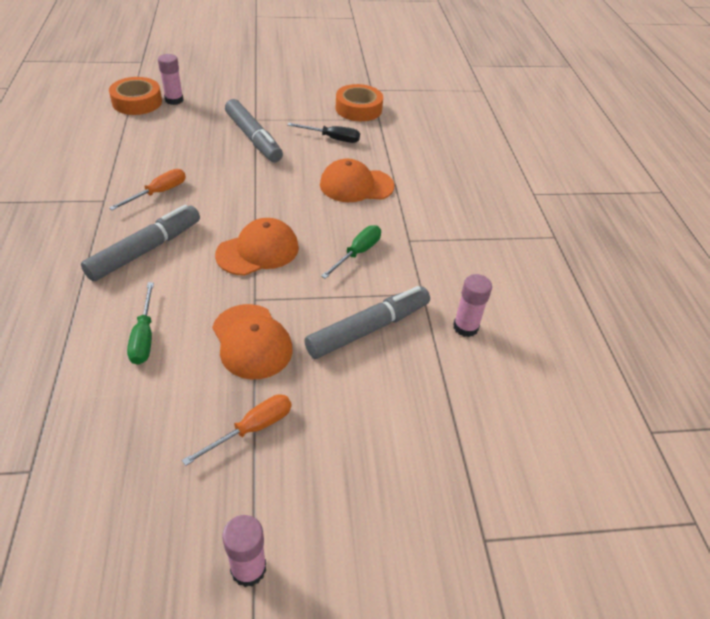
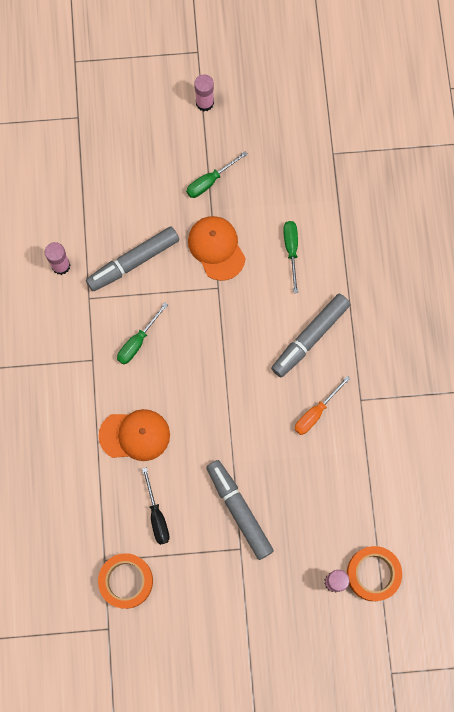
camera: 175 degrees left, 30 degrees up
orange screwdriver [182,394,291,466] -> green screwdriver [186,151,248,198]
orange cap [215,218,299,276] -> none
black screwdriver [287,123,360,143] -> black screwdriver turned 120 degrees counterclockwise [142,468,169,545]

